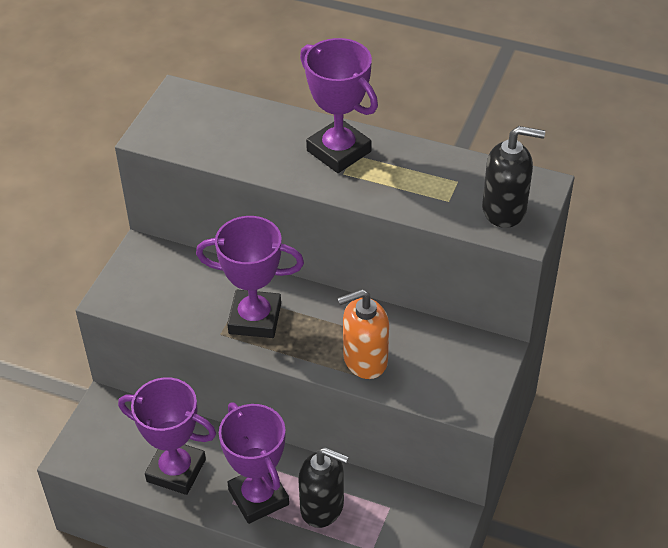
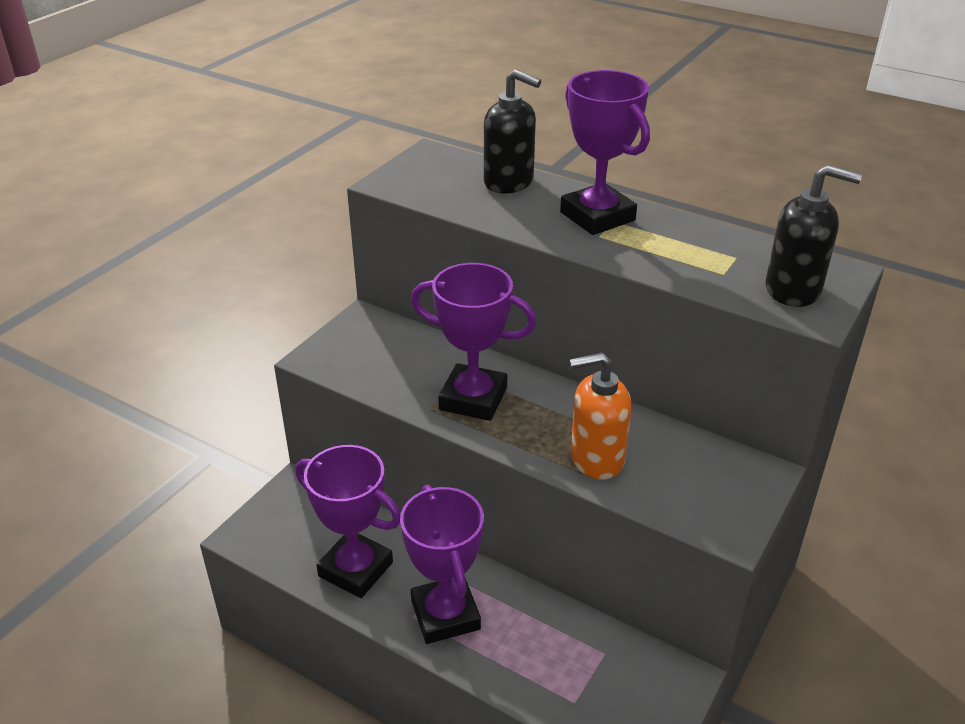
camera: 10 degrees right, 10 degrees down
black soap dispenser [298,447,349,528] -> black soap dispenser moved to [484,69,541,194]

